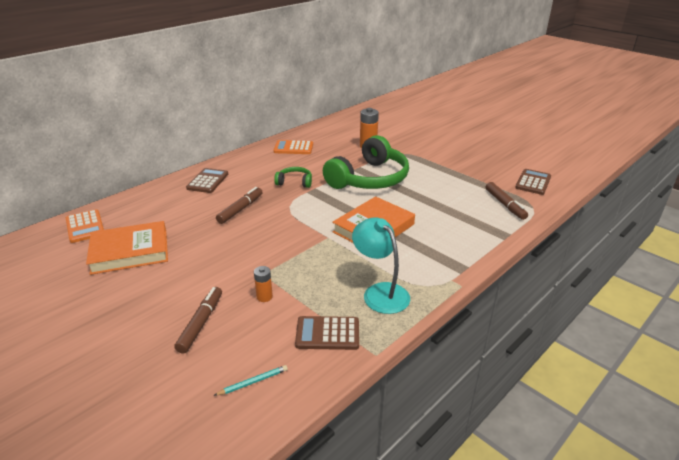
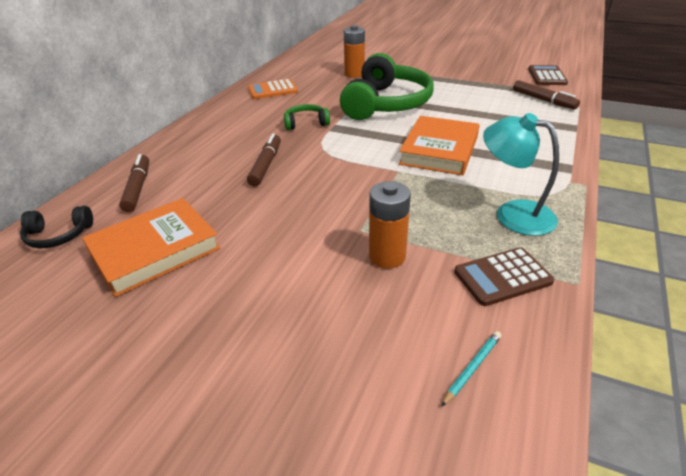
camera: 20 degrees left, 5 degrees up
orange calculator [66,209,104,243] -> black headphones [20,206,93,248]
brown marker [174,287,222,353] -> brown marker moved to [119,154,149,212]
brown calculator [186,168,228,193] -> none
orange battery [254,266,273,302] -> orange battery [369,181,411,268], size x1.69

